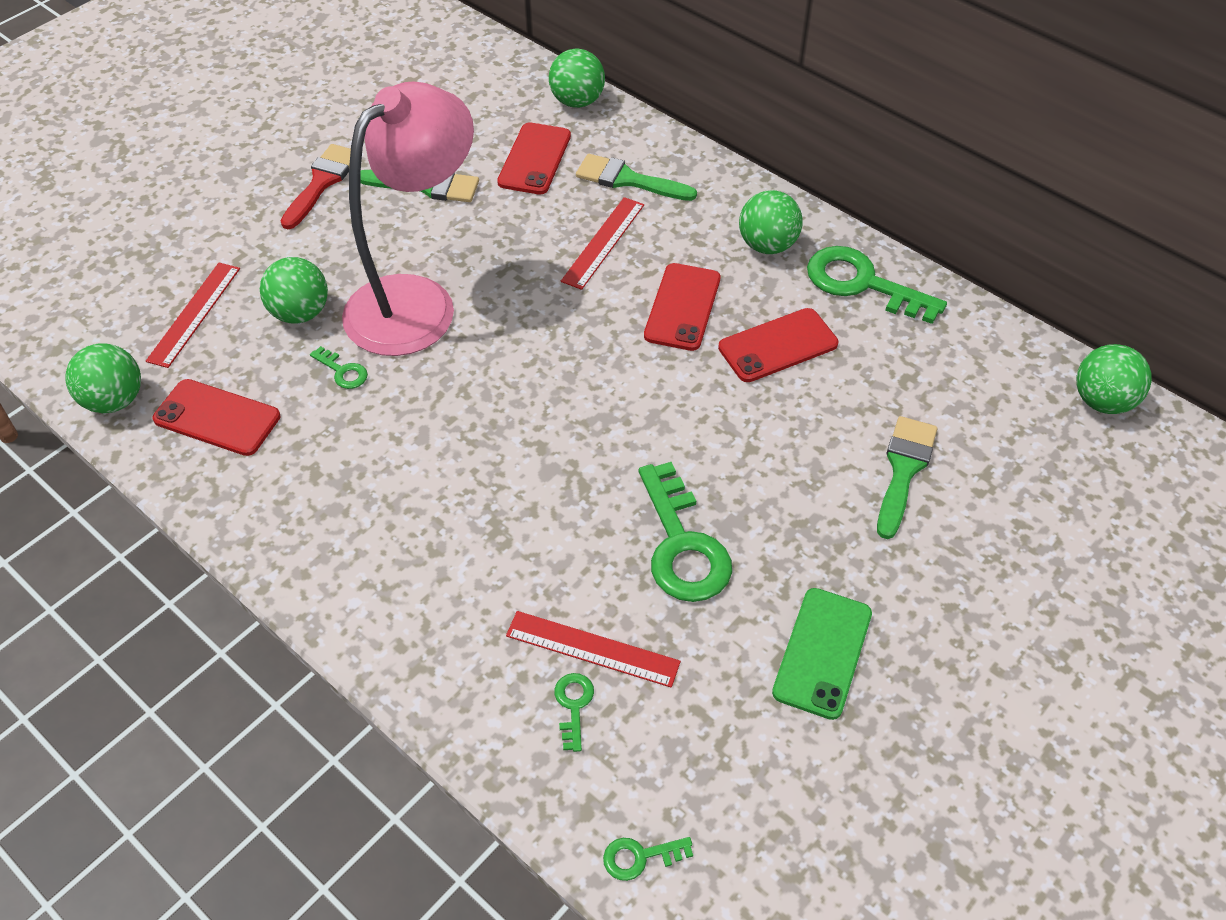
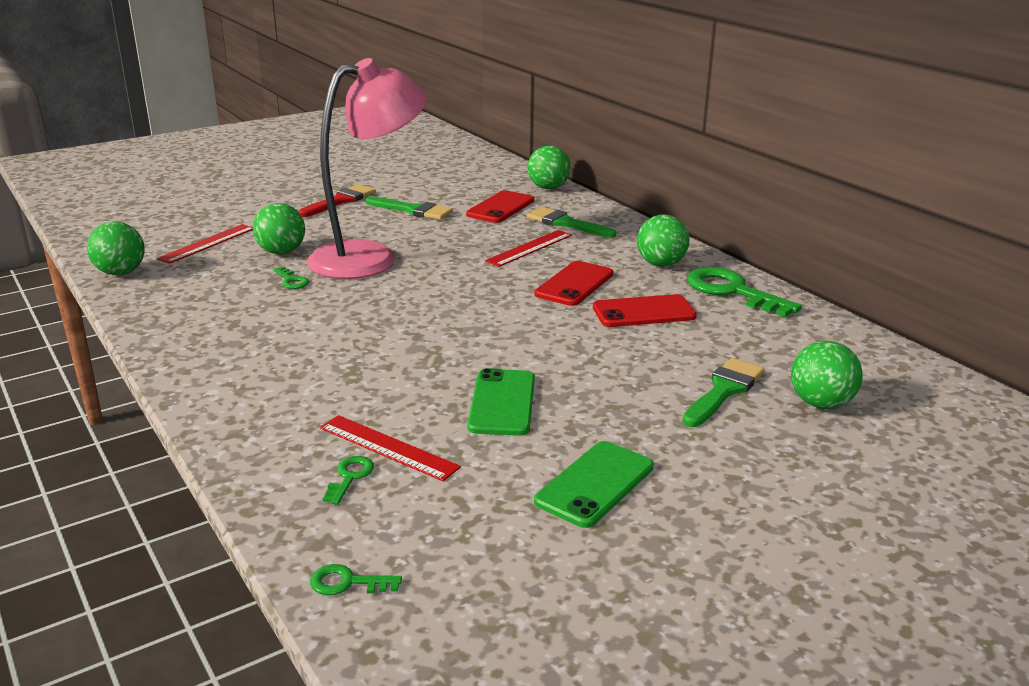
camera: 15 degrees right, 25 degrees down
red phone [153,379,280,456] -> none
green key [639,462,732,602] -> green phone [468,368,535,436]
green ball [1076,344,1152,414] -> green ball moved to [791,341,863,409]

